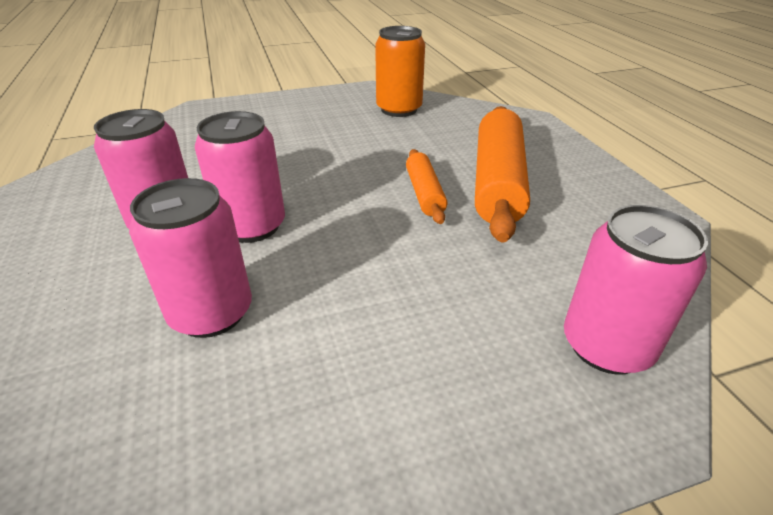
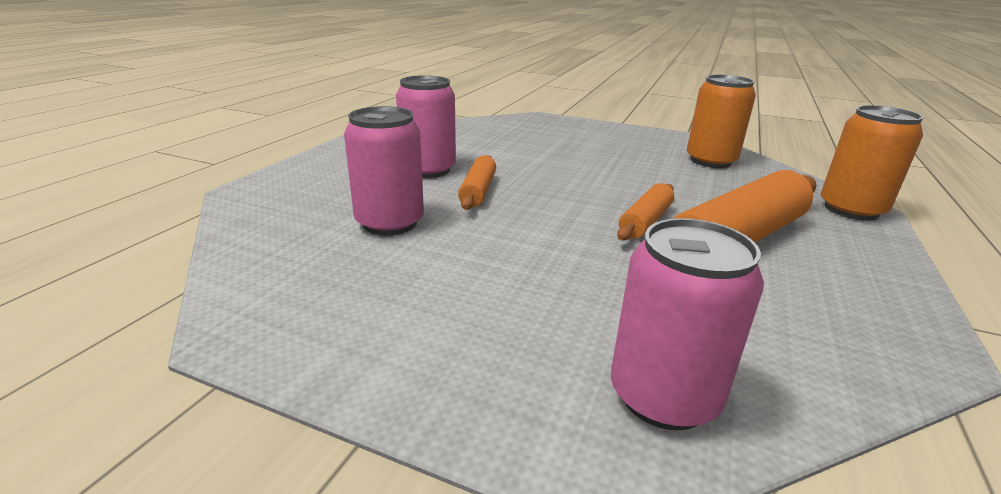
camera: 40 degrees right, 10 degrees down
pink can [195,111,285,243] -> orange rolling pin [458,155,496,210]
none -> orange can [820,105,924,221]

